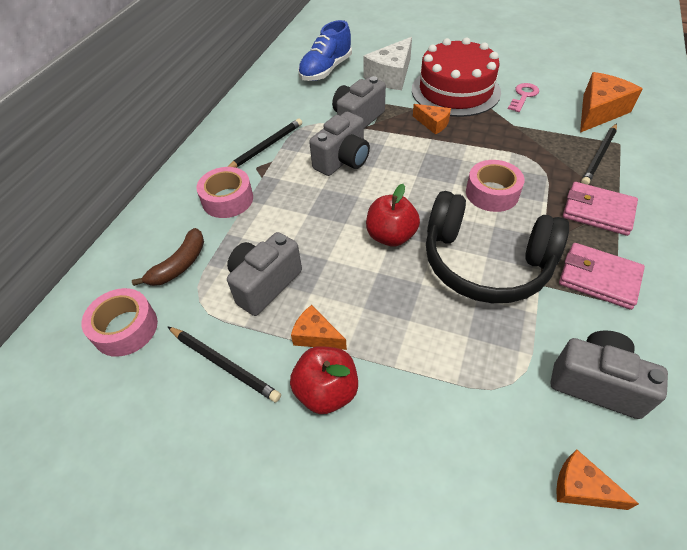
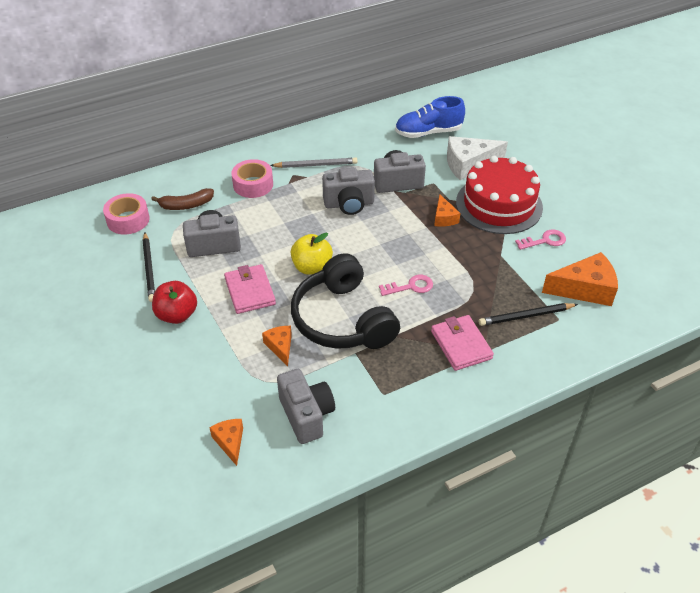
camera: 40 degrees right, 5 degrees down
black pencil [228,119,302,168] -> grey pencil [270,158,357,168]
orange cheese [291,305,347,350] -> orange cheese moved to [262,326,292,366]
red apple [366,184,420,247] -> yellow apple [291,233,333,275]
pink tape [466,160,525,212] -> pink key [379,275,433,296]
pink wallet [559,243,645,310] -> pink wallet moved to [224,264,276,314]

